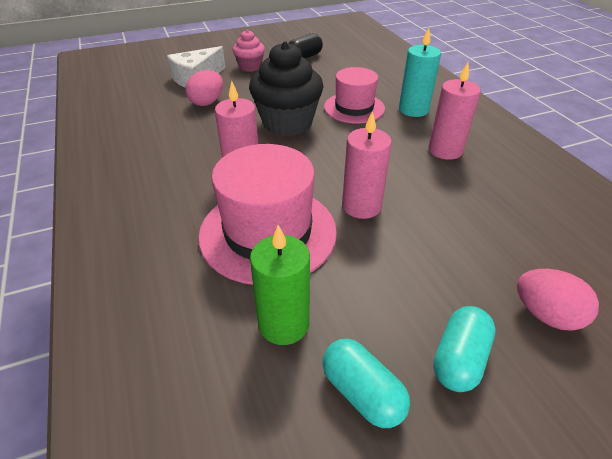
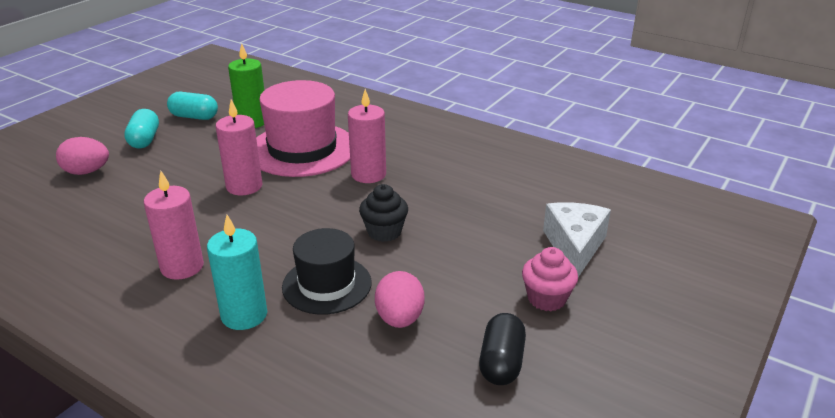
camera: 145 degrees right, 10 degrees down
pink egg [186,70,223,106] -> pink egg moved to [375,271,425,328]
black cupcake [249,41,323,136] -> black cupcake [359,184,408,242], size x0.55
pink hat [324,67,385,123] -> black hat [282,228,372,315]

